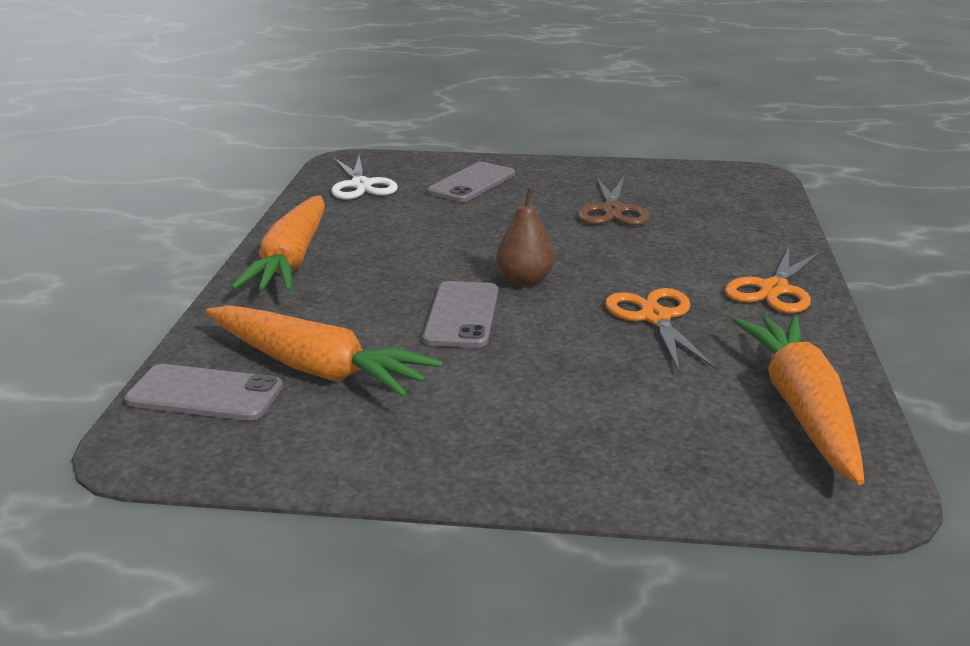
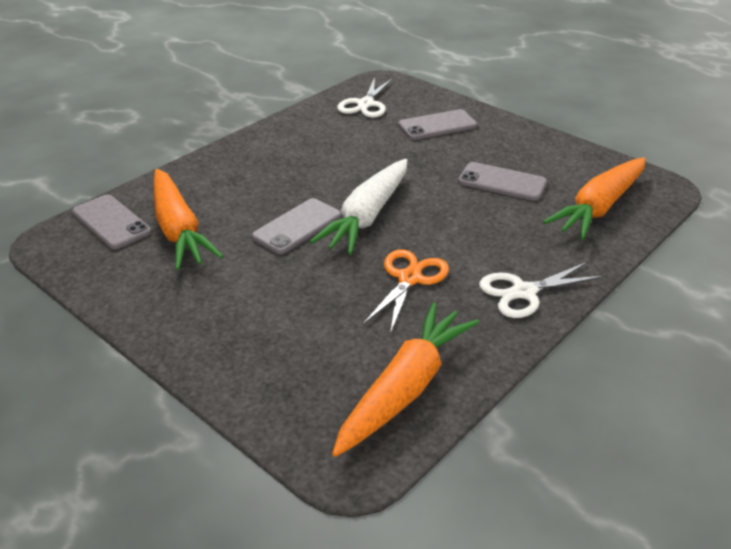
camera: 35 degrees right, 10 degrees up
orange carrot [231,195,325,292] -> orange carrot moved to [543,157,646,240]
brown pear [497,188,555,286] -> white carrot [310,159,407,255]
brown scissors [578,177,649,226] -> grey phone [458,162,547,201]
orange scissors [725,248,821,313] -> white scissors [479,262,605,318]

